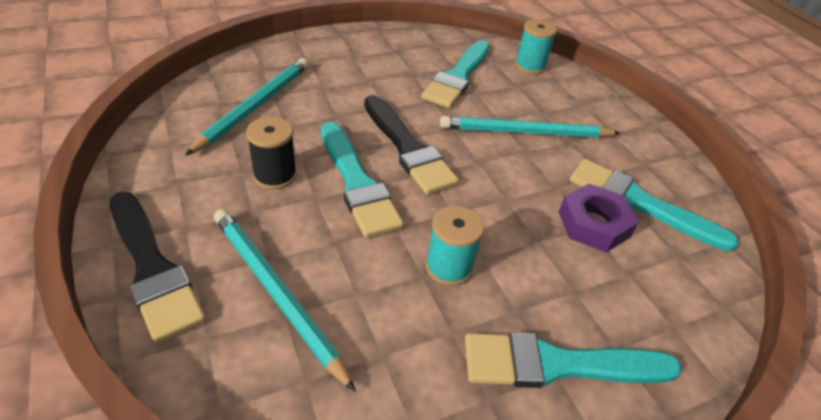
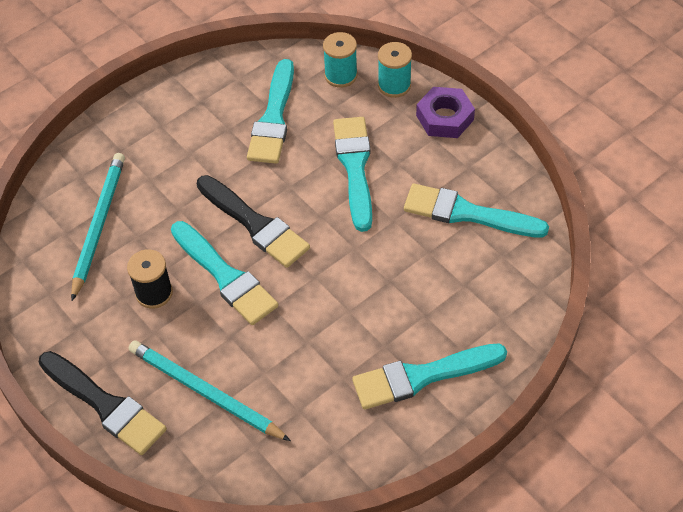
camera: 10 degrees left, 10 degrees up
turquoise spool [425,206,484,286] -> turquoise spool moved to [378,42,412,98]
turquoise pencil [440,116,620,138] -> turquoise brush [333,117,372,232]
purple nut [558,184,639,252] -> purple nut moved to [416,87,475,138]

